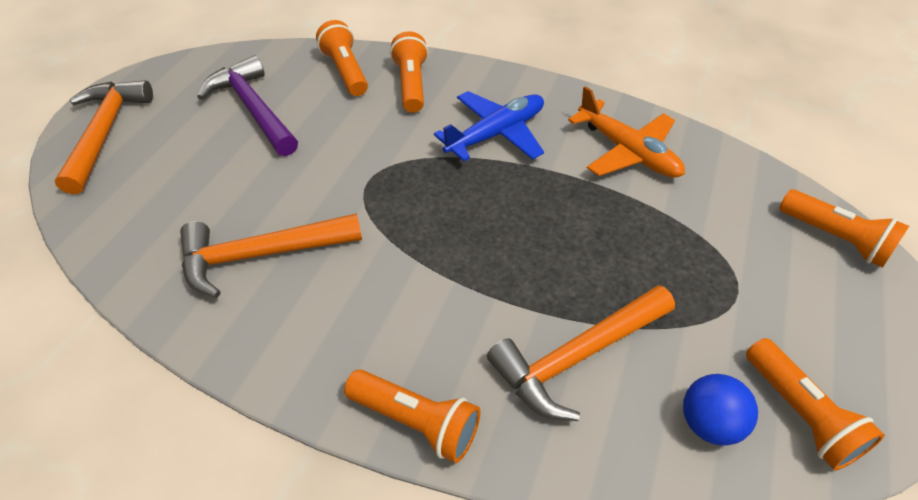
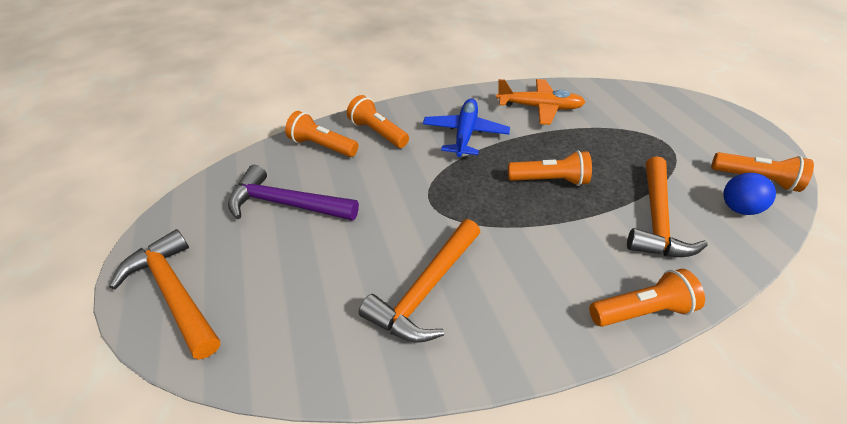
camera: 40 degrees left, 5 degrees down
orange flashlight [779,189,909,268] -> orange flashlight moved to [508,150,592,186]

